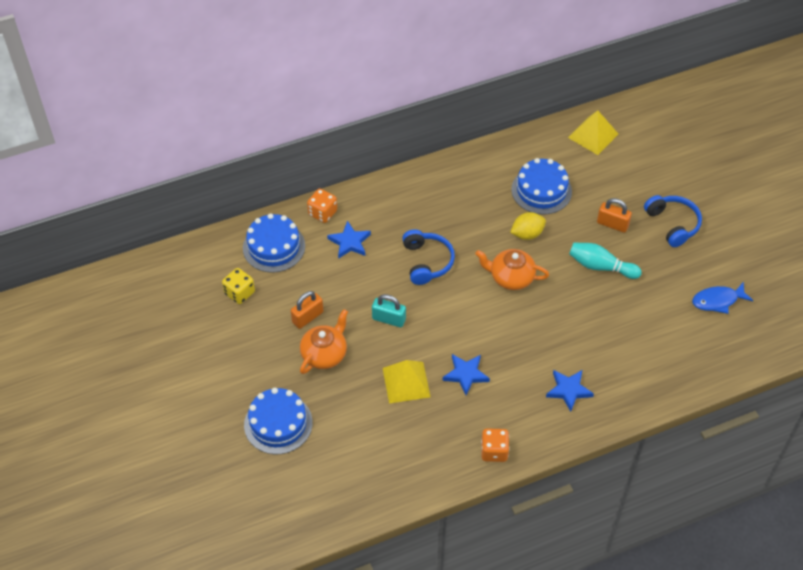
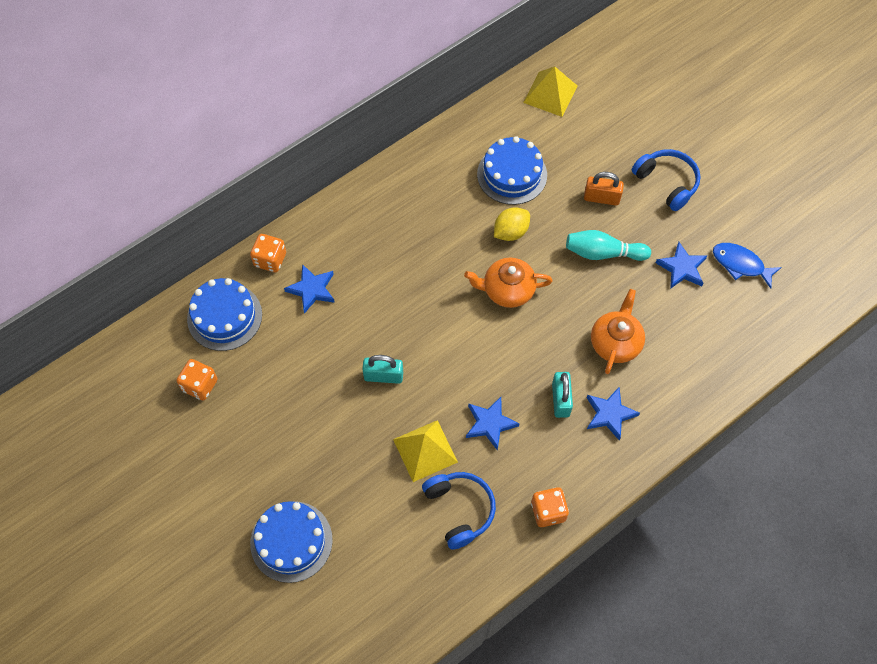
camera: 15 degrees left, 10 degrees up
yellow dice [222,268,255,304] -> orange dice [177,359,218,400]
orange padlock [291,291,323,329] -> none
orange teapot [300,309,348,374] -> orange teapot moved to [591,289,645,374]
blue headphones [402,229,455,285] -> blue headphones moved to [422,472,496,550]
blue fish [692,282,753,314] -> blue fish turned 60 degrees clockwise [713,243,782,289]
none -> turquoise padlock [552,372,573,418]
none -> blue star [656,242,707,289]

